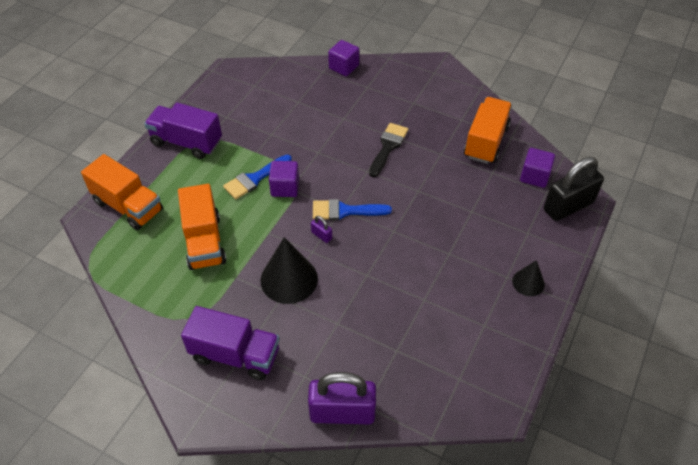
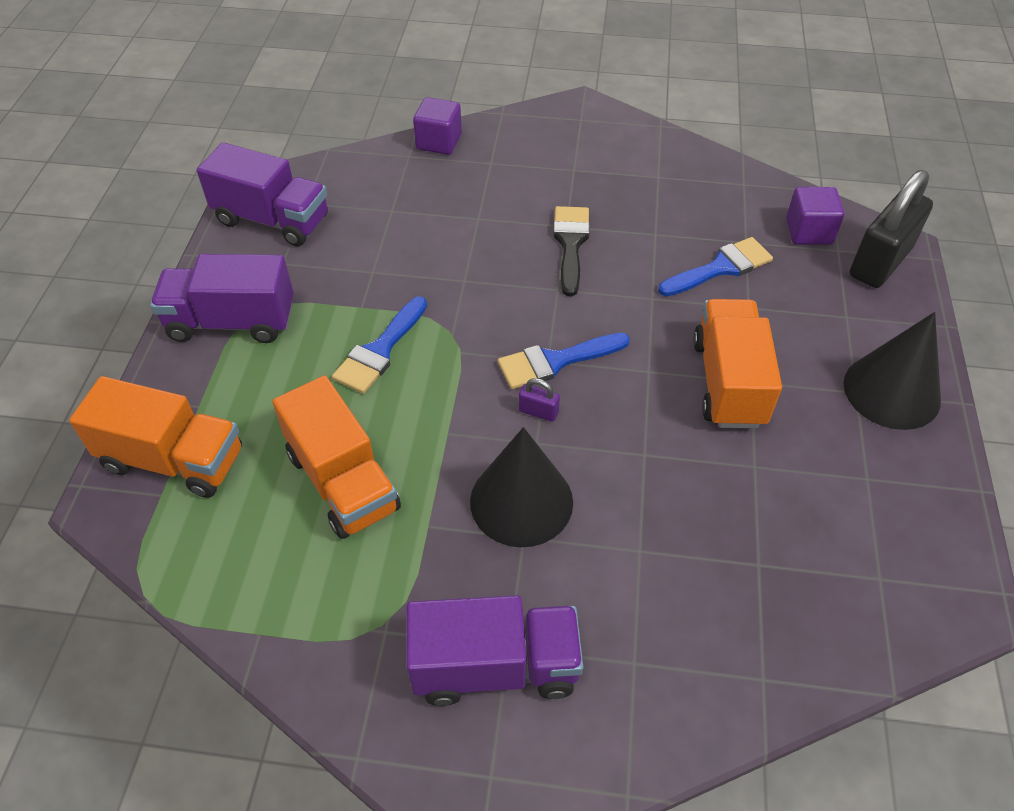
camera: 20 degrees left, 0 degrees up
purple cube [269,161,299,197] -> none
purple padlock [308,372,376,424] -> none
orange truck [464,97,512,164] -> orange truck moved to [693,299,782,429]
black cone [512,260,545,296] -> black cone [843,312,941,430], size x1.79
none -> purple truck [197,142,328,246]
none -> blue brush [658,237,773,296]

